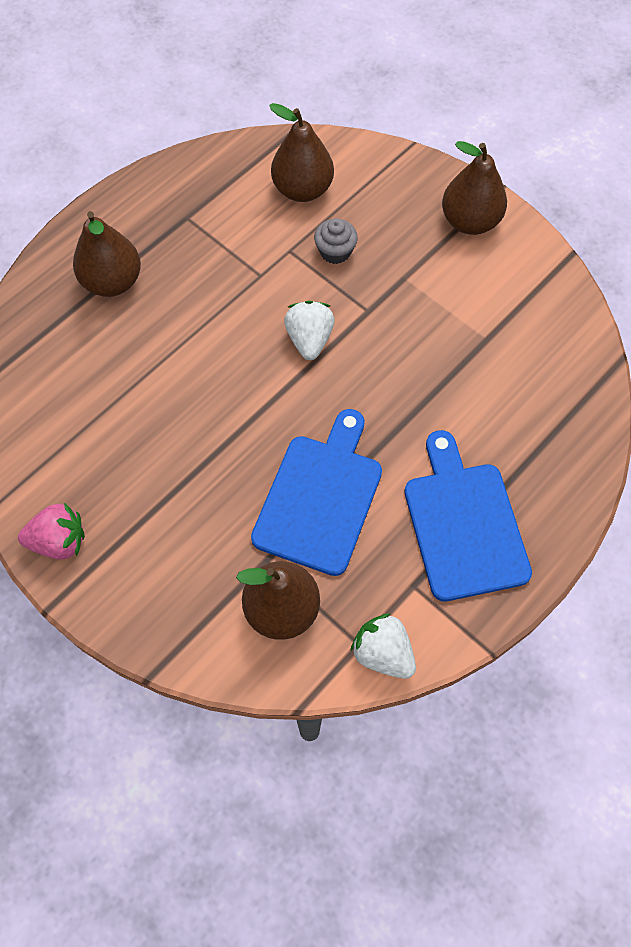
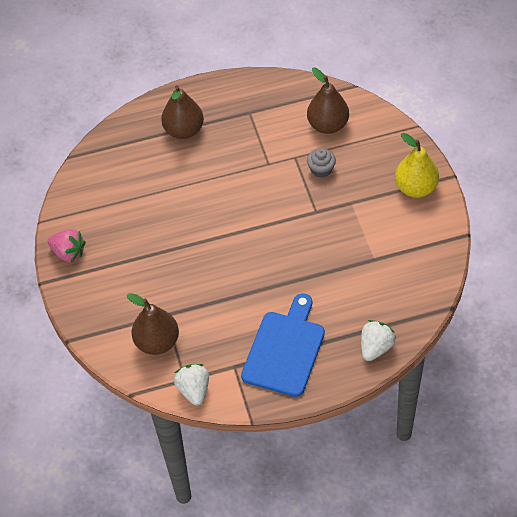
camera: 35 degrees right, 10 degrees down
blue cutting board [251,409,382,576] -> none
white strawberry [284,301,335,360] -> white strawberry moved to [361,320,396,361]
brown pear [442,141,507,235] -> yellow pear [395,133,439,198]

